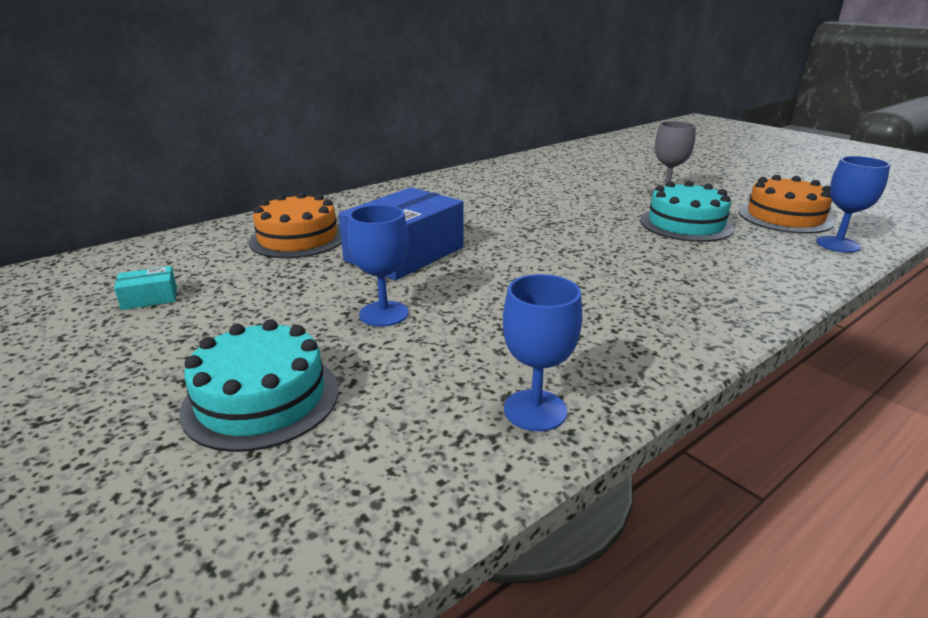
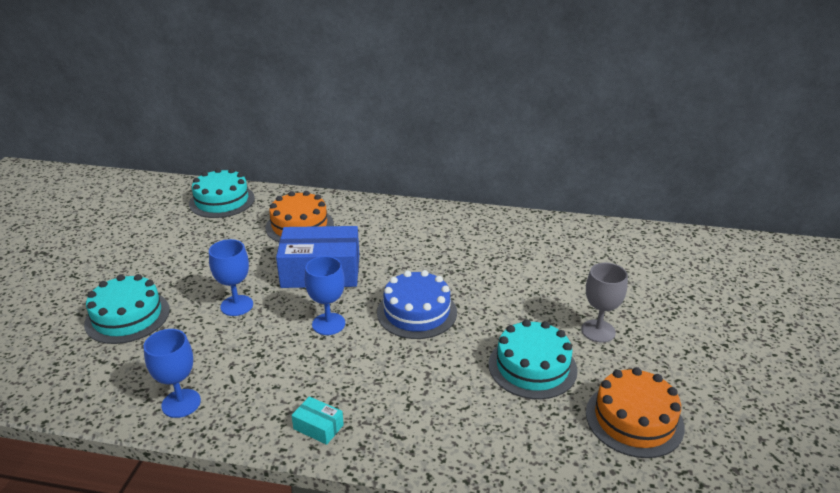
camera: 50 degrees right, 5 degrees up
turquoise box [114,266,177,310] -> turquoise box moved to [291,396,344,445]
blue goblet [816,156,890,253] -> blue goblet moved to [305,256,345,335]
none -> turquoise cake [189,168,255,218]
none -> blue cake [377,270,457,339]

